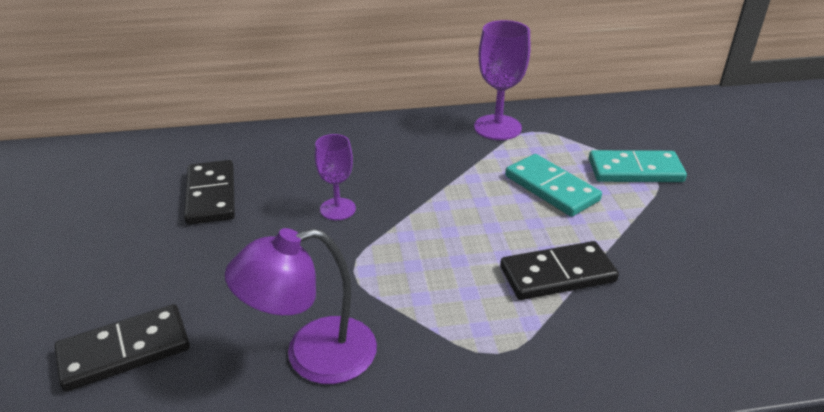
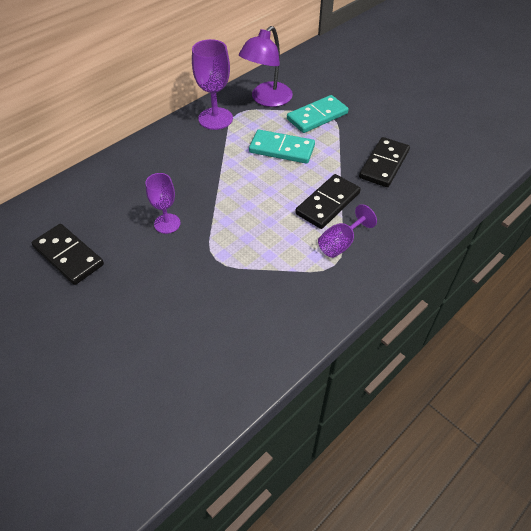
camera: 35 degrees left, 15 degrees up
black domino [55,304,190,392] -> black domino moved to [359,137,410,187]
purple lamp [225,228,377,384] -> purple lamp moved to [239,26,293,107]
none -> purple goblet [318,204,377,258]

